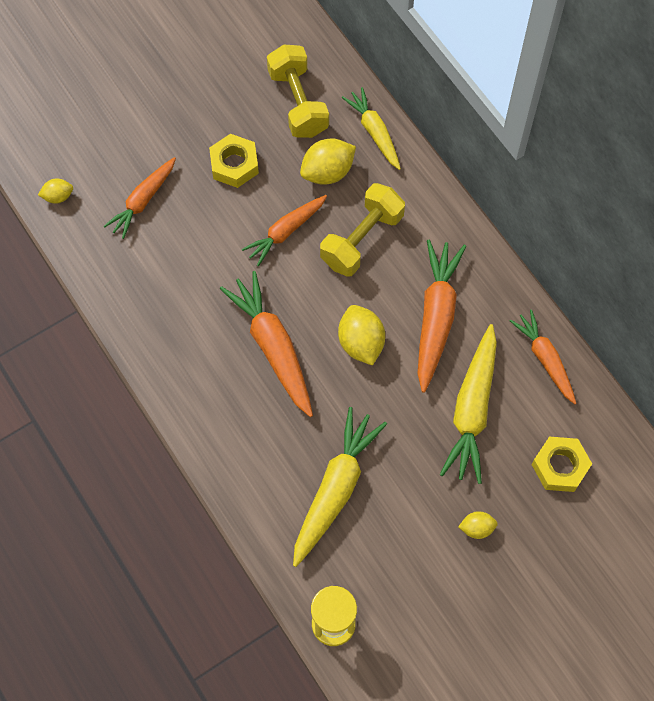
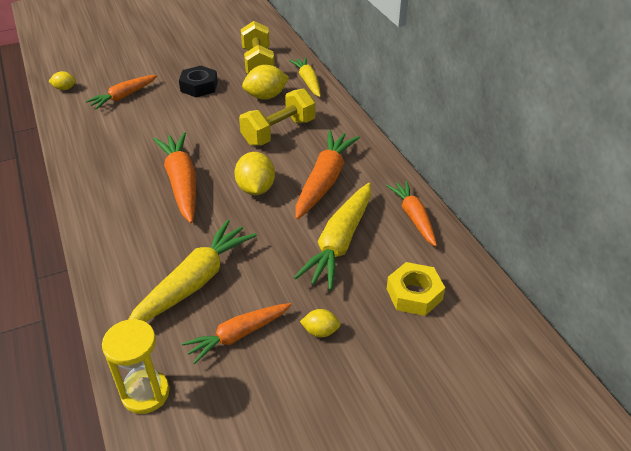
camera: 10 degrees right, 25 degrees down
yellow nut [209,134,259,188] -> black nut [179,66,218,97]
orange carrot [242,195,327,266] -> orange carrot moved to [182,303,292,364]

